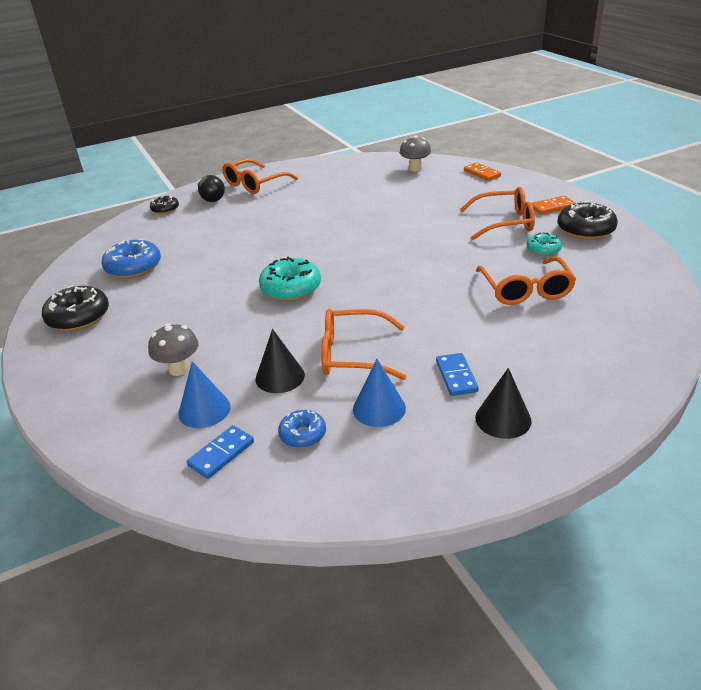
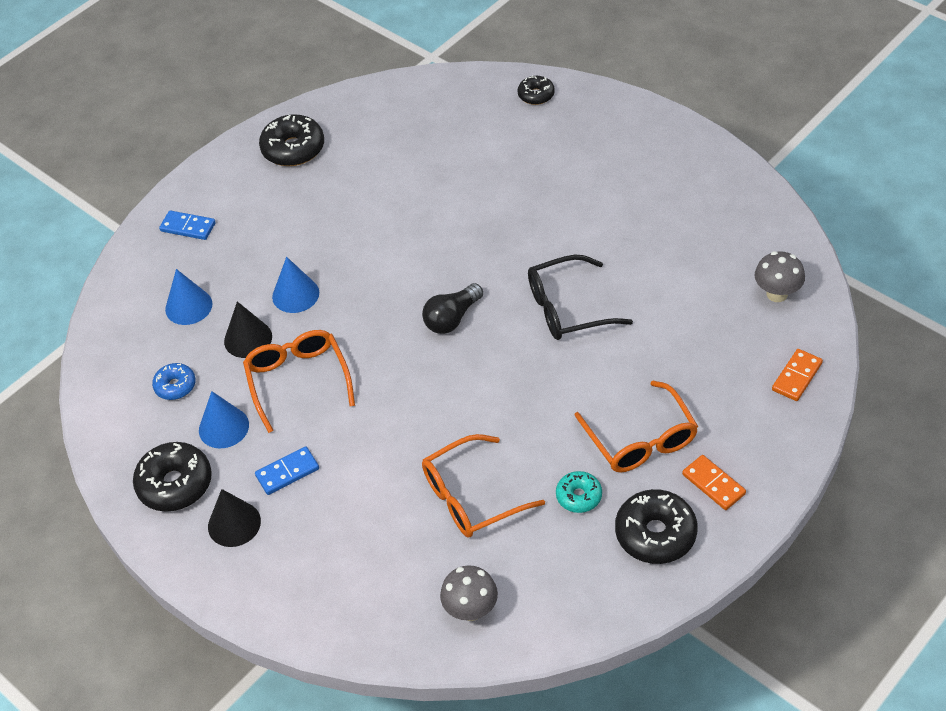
camera: 70 degrees right, 15 degrees up
blue donut [101,239,161,279] -> none
grey mushroom [148,323,199,376] -> grey mushroom moved to [440,565,498,621]
blue domino [187,425,254,479] -> blue domino moved to [159,210,216,240]
black light bulb [198,175,225,202] -> black light bulb moved to [422,283,483,334]
orange glasses [222,159,298,194] -> none
turquoise donut [259,257,321,301] -> none
none -> black donut [133,442,212,512]
none -> blue cone [272,257,319,313]
none -> black glasses [528,255,633,340]

